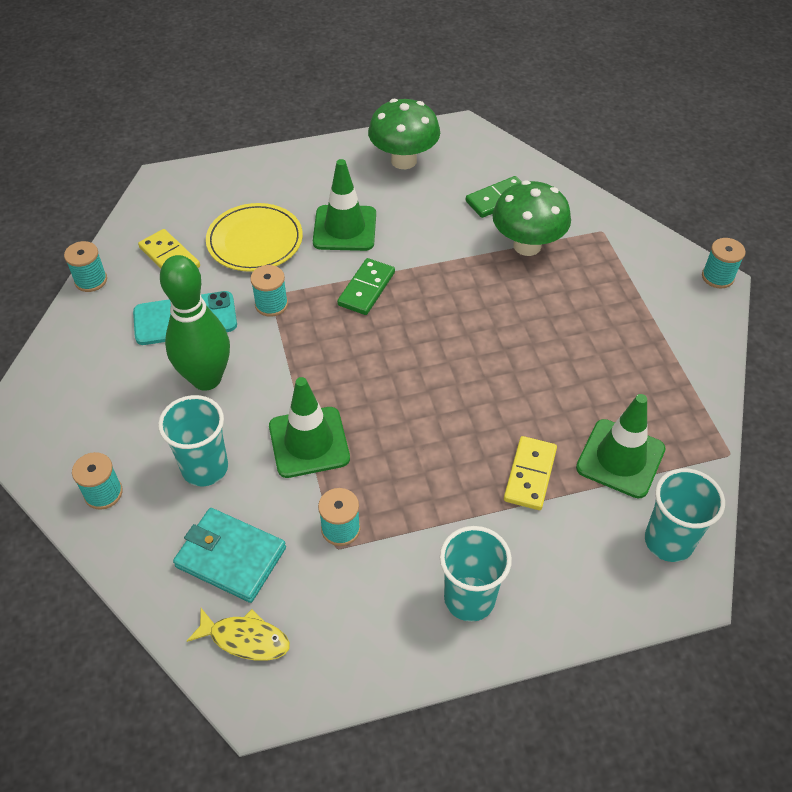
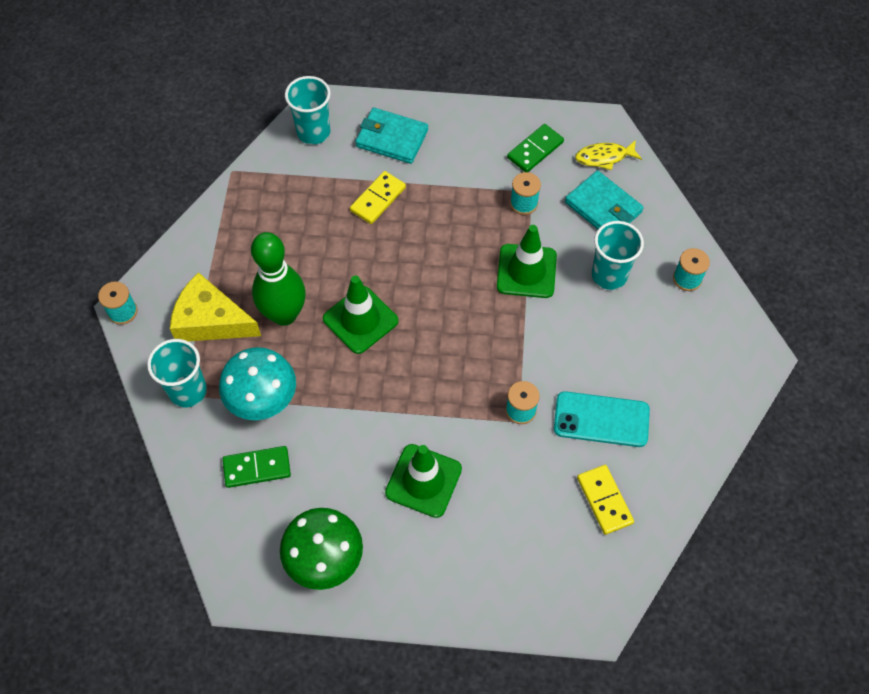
camera: 160 degrees left, 10 degrees up
turquoise spool [64,241,107,292] -> none
green bowling pin [160,255,230,391] -> green bowling pin moved to [251,232,306,326]
yellow fish [187,608,290,661] -> yellow fish turned 45 degrees counterclockwise [575,140,642,170]
yellow plate [206,203,303,272] -> none
green domino [337,258,395,315] -> green domino moved to [507,124,564,172]
turquoise cup [440,526,512,622] -> turquoise cup moved to [147,339,207,407]
green mushroom [492,180,571,256] -> turquoise mushroom [219,347,296,420]
green traffic cone [576,394,665,498] -> green traffic cone moved to [323,275,398,354]
none -> yellow cheese [170,272,261,341]
none -> turquoise wallet [355,107,428,164]

